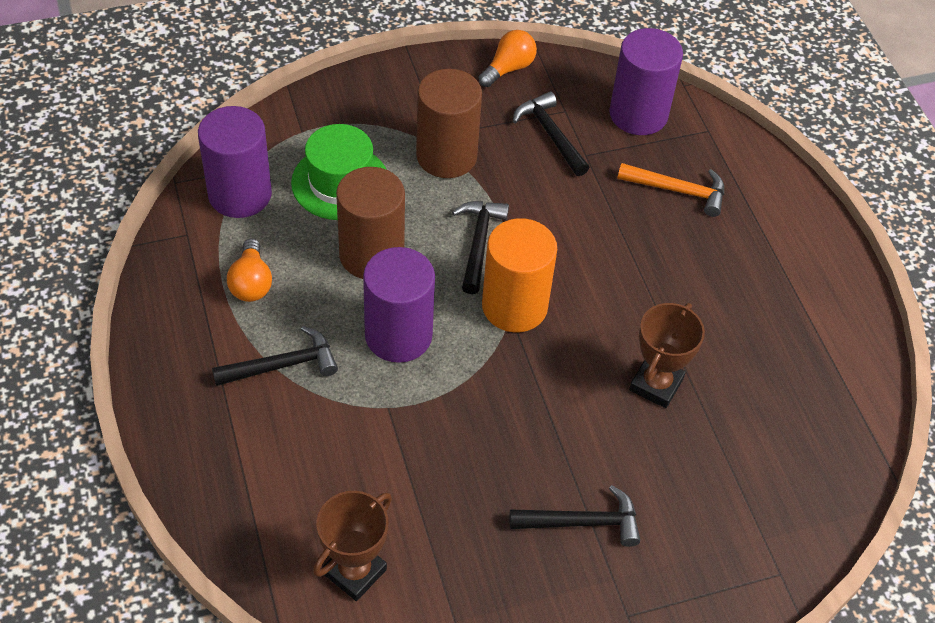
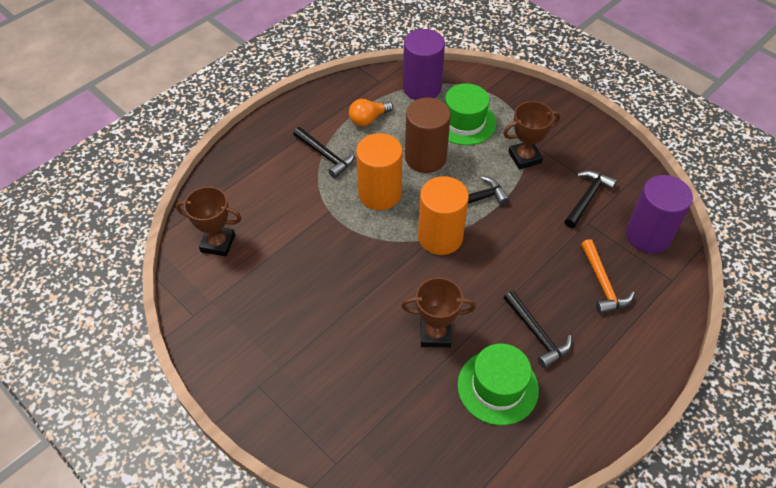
camera: 65 degrees right, 0 degrees up
purple cylinder [363,247,435,363] -> orange cylinder [356,133,403,210]
brown cylinder [416,69,482,178] -> brown trophy [503,101,560,170]
orange light bulb [479,30,537,87] -> none
black hammer [509,485,640,547] -> black hammer moved to [504,291,572,368]
none -> green hat [457,344,539,425]

